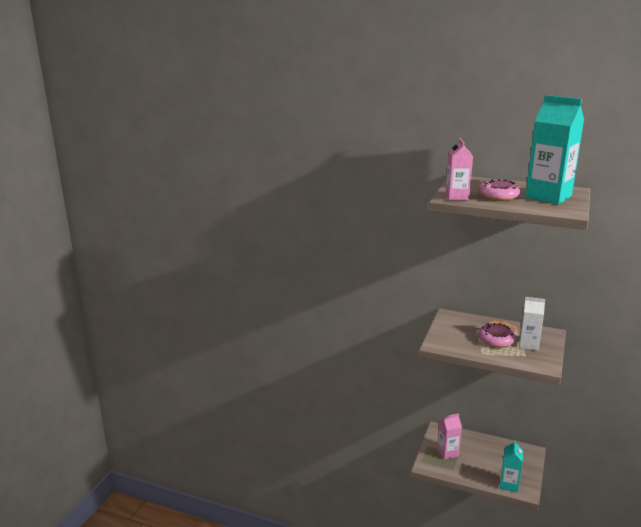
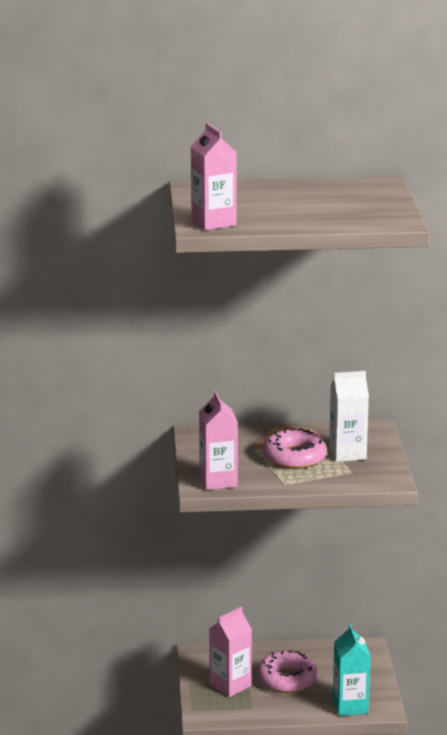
camera: 25 degrees left, 0 degrees up
pink donut [478,179,520,201] -> pink donut moved to [257,651,318,693]
turquoise carton [525,95,584,205] -> none
none -> pink carton [199,391,238,490]

